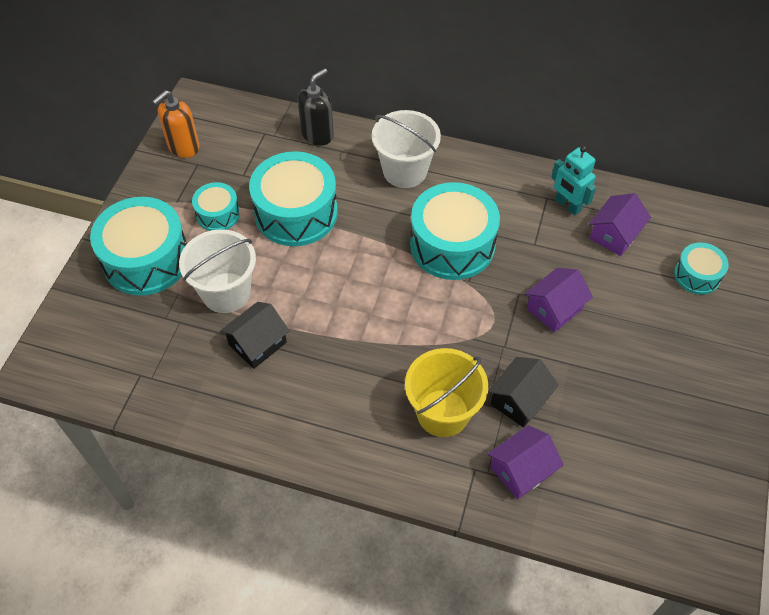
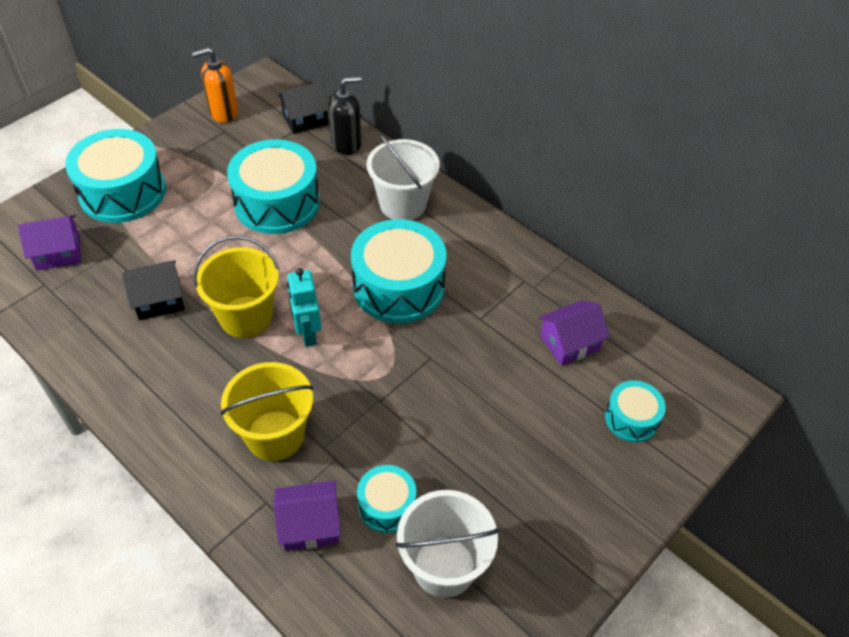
camera: 25 degrees right, 5 degrees down
white bucket [179,229,256,313] -> white bucket moved to [395,490,499,598]
turquoise drum [192,182,240,231] -> turquoise drum moved to [357,465,416,533]
black house [488,357,559,427] -> black house moved to [277,82,329,134]
purple house [525,268,593,333] -> purple house moved to [18,215,81,271]
turquoise robot [551,146,596,215] -> turquoise robot moved to [287,268,322,347]
none -> yellow bucket [193,236,279,338]

